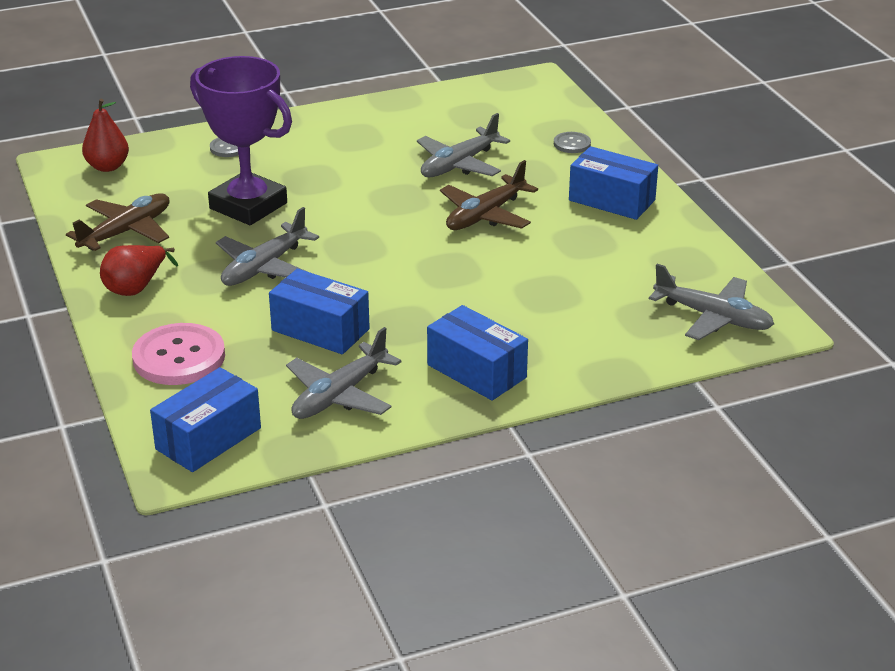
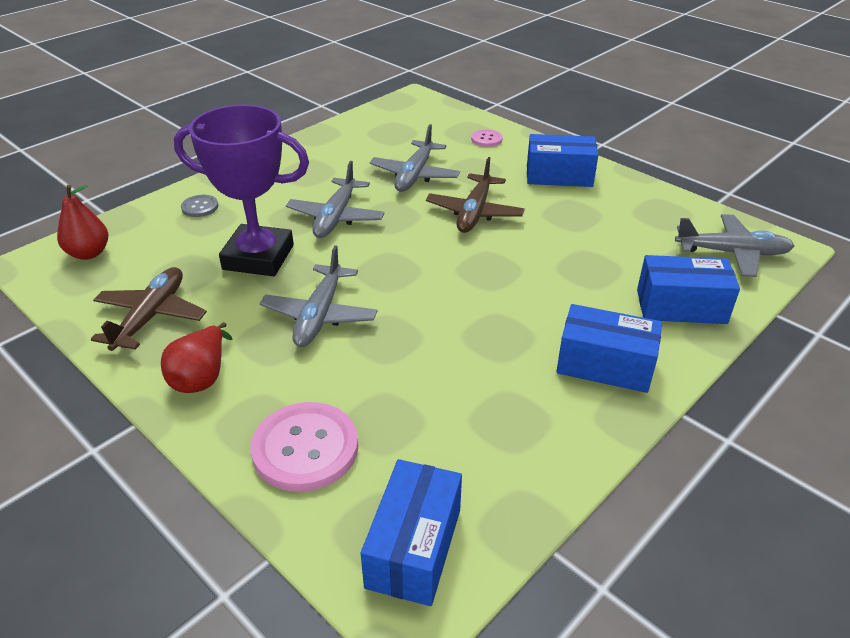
camera: 25 degrees left, 5 degrees up
blue box [269,269,370,354] -> blue box moved to [637,255,740,324]
grey plane [286,327,402,419] -> grey plane moved to [286,161,385,238]
grey button [554,132,591,153] -> pink button [471,129,503,147]

